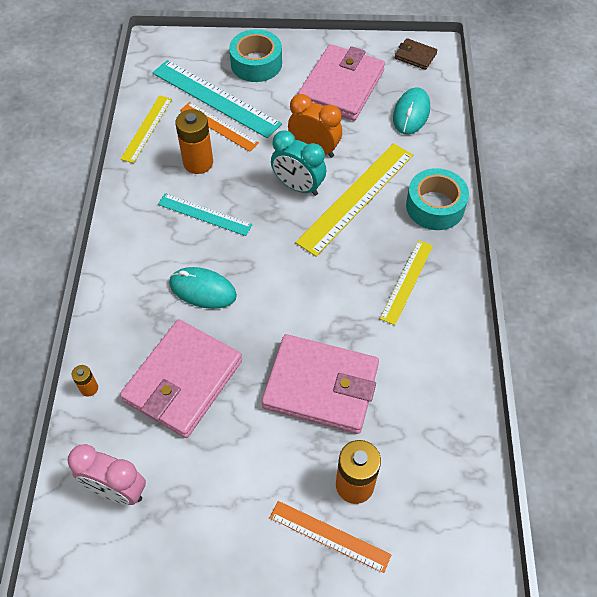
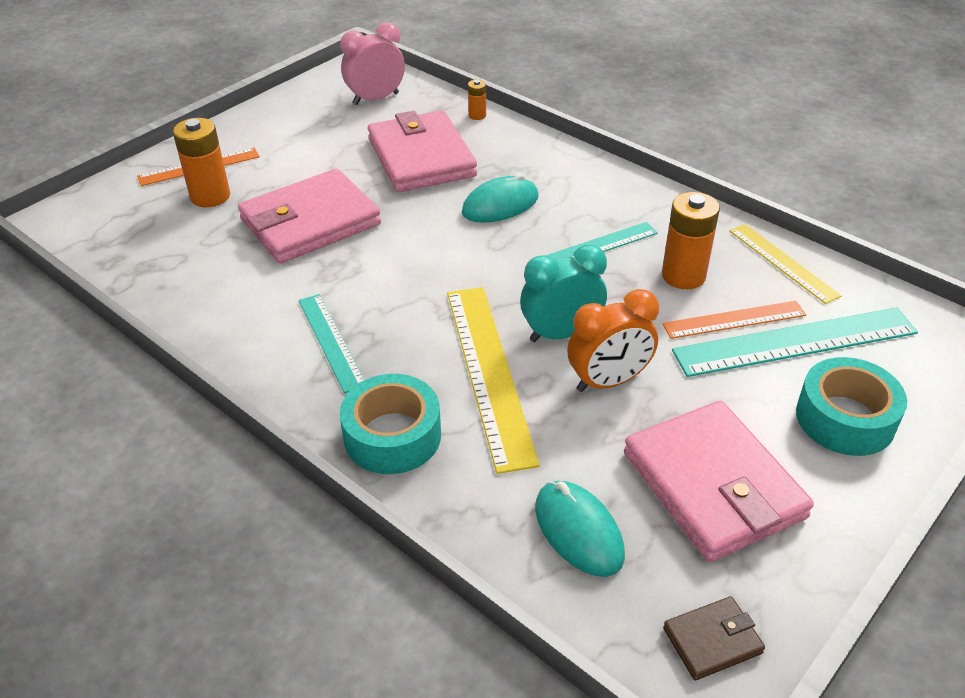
camera: 130 degrees right, 15 degrees down
yellow ruler [380,240,433,325] -> turquoise ruler [299,294,364,393]

